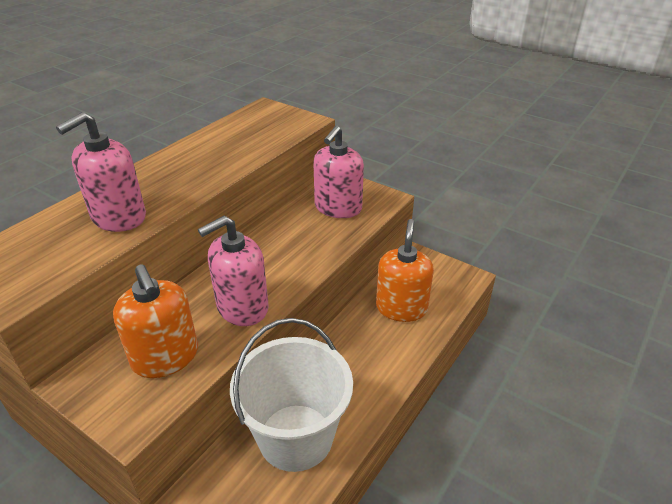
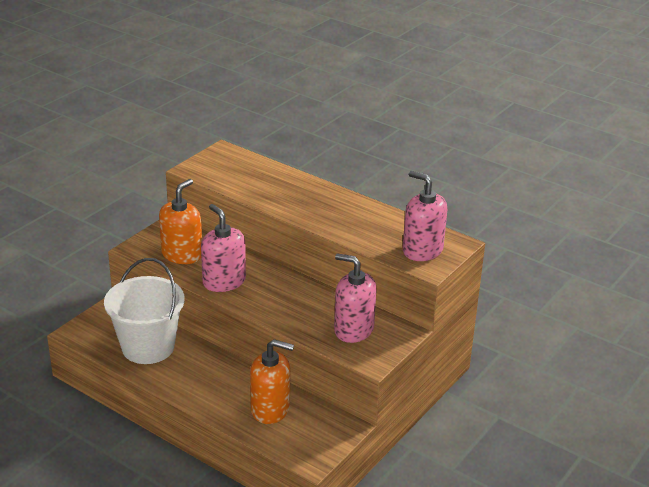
camera: 90 degrees right, 5 degrees down
pink soap dispenser [56,112,146,232] -> pink soap dispenser moved to [403,171,447,261]
orange soap dispenser [113,264,198,378] -> orange soap dispenser turned 150 degrees clockwise [159,179,202,264]

